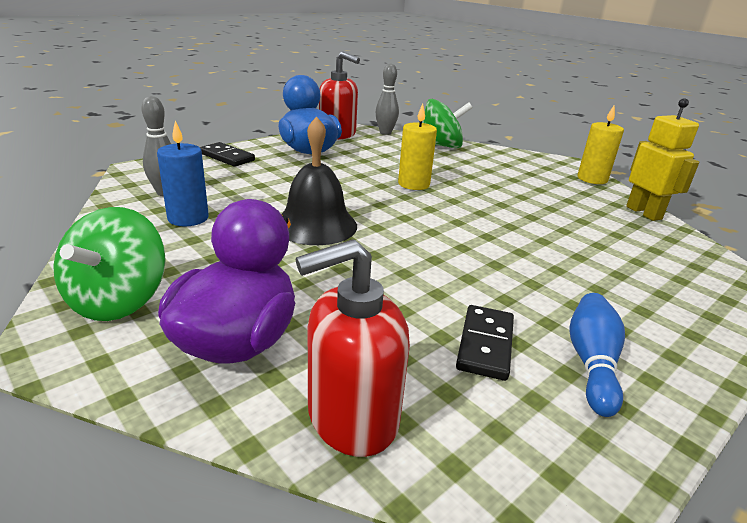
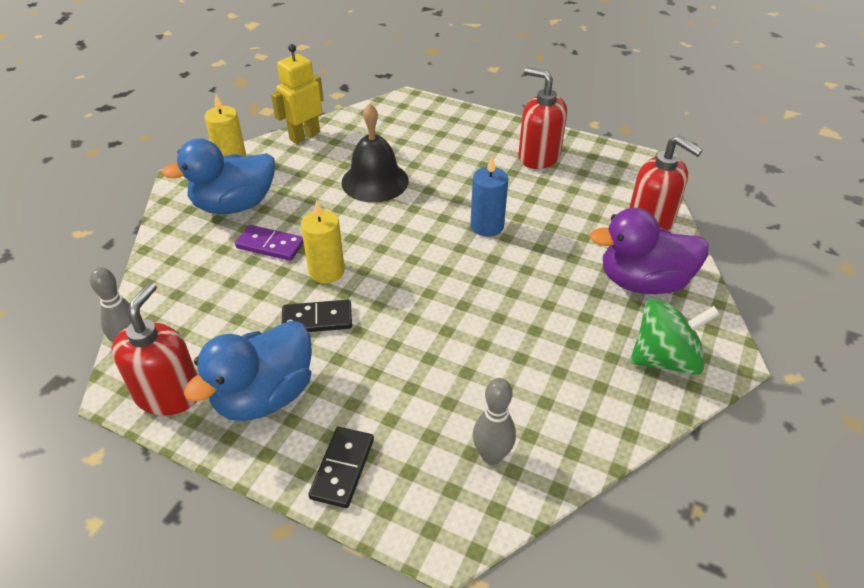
camera: 110 degrees left, 15 degrees up
blue candle [157,120,209,227] -> blue candle moved to [470,156,509,237]
black bell [282,116,357,245] -> black bell moved to [341,104,409,202]
green spinning top [422,99,473,148] -> none
black domino [456,305,514,381] -> black domino moved to [282,300,352,332]
blue bowling pin [569,293,625,417] -> red soap dispenser [518,67,567,169]
none -> blue duck [162,138,275,214]
none -> purple domino [235,225,304,261]

